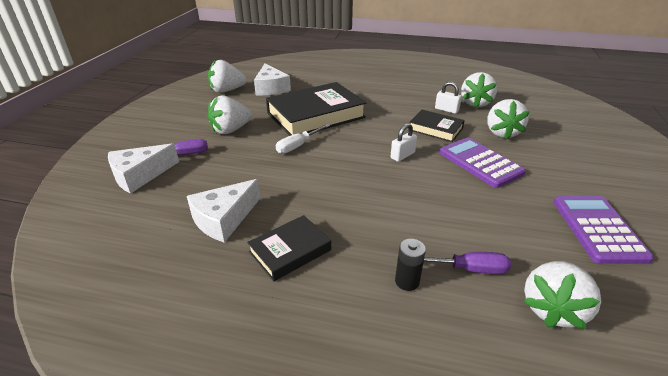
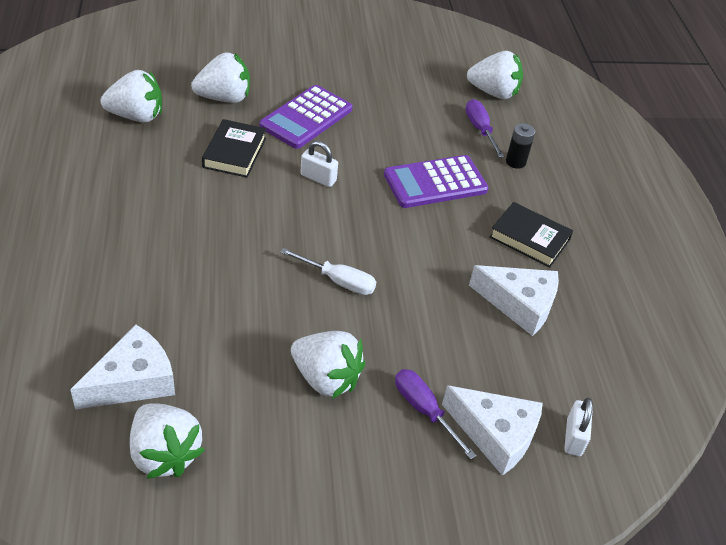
camera: 115 degrees left, 10 degrees up
black book [266,82,366,136] -> none
white padlock [435,82,462,114] -> white padlock moved to [564,398,593,456]
purple calculator [553,196,654,264] -> purple calculator moved to [384,155,489,208]

